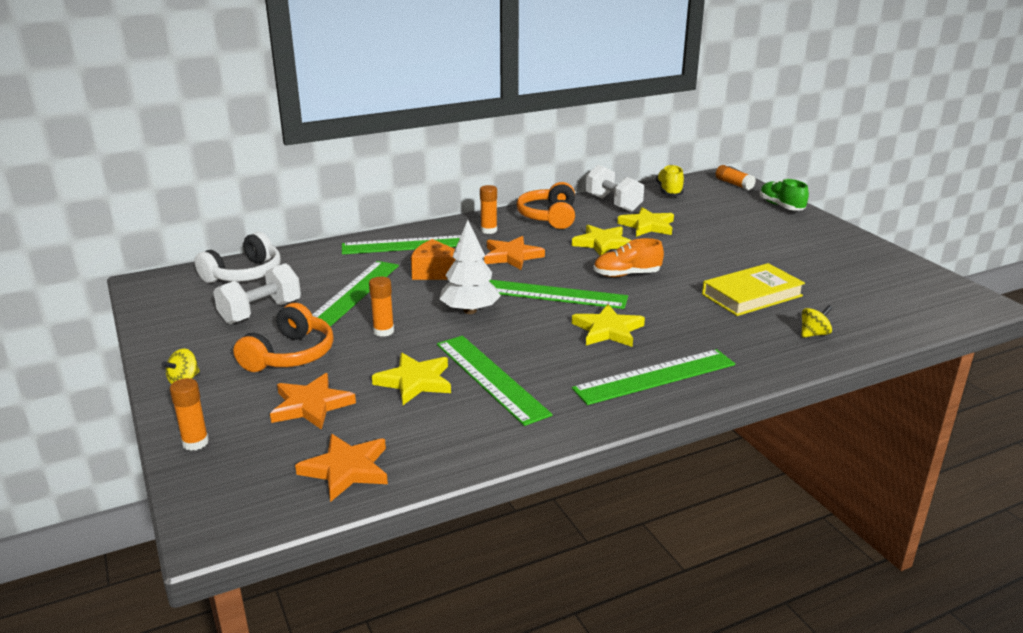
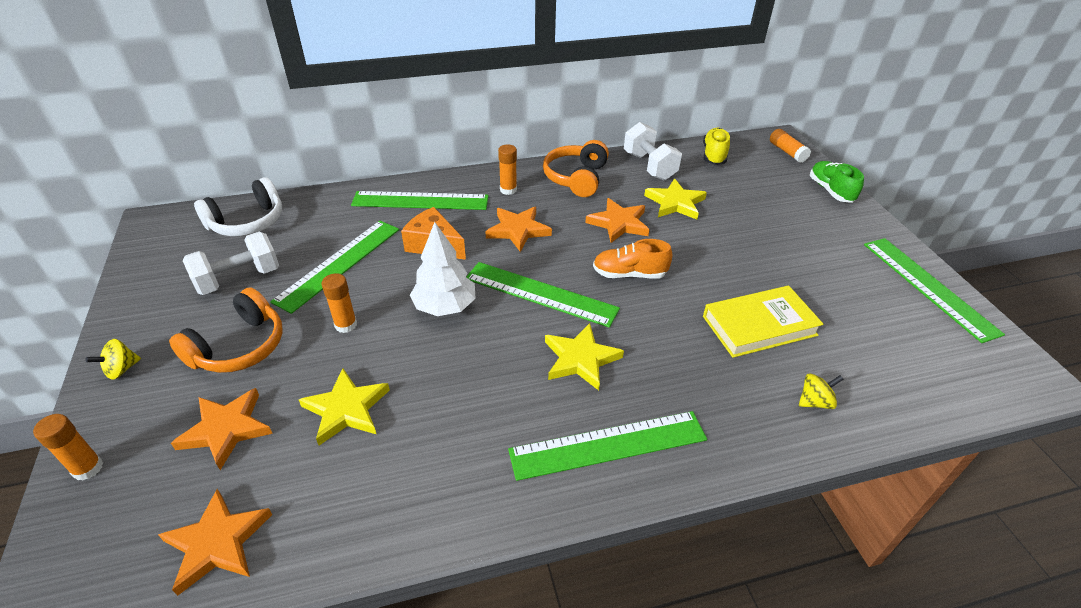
camera: 10 degrees right, 15 degrees up
green ruler [437,336,552,426] -> green ruler moved to [864,238,1005,343]
yellow star [572,225,631,256] -> orange star [585,198,650,243]

